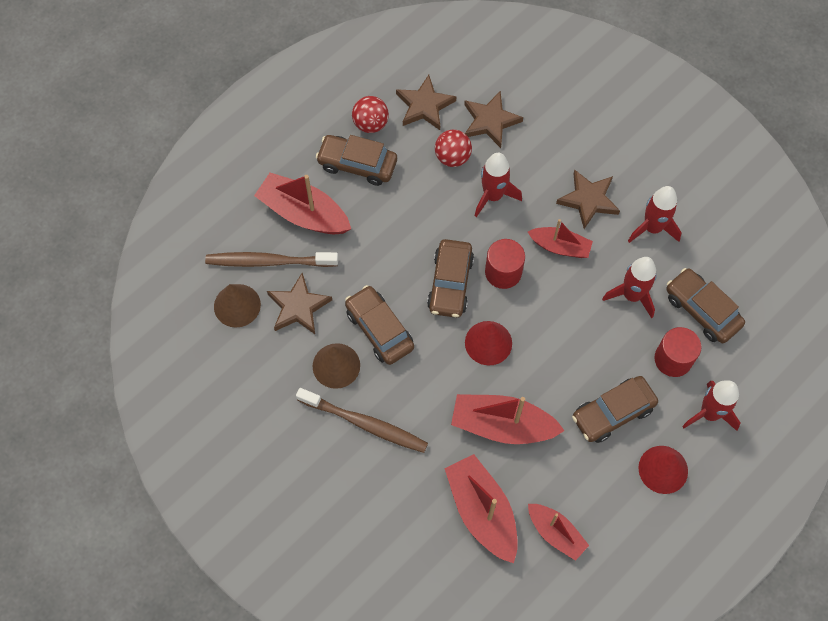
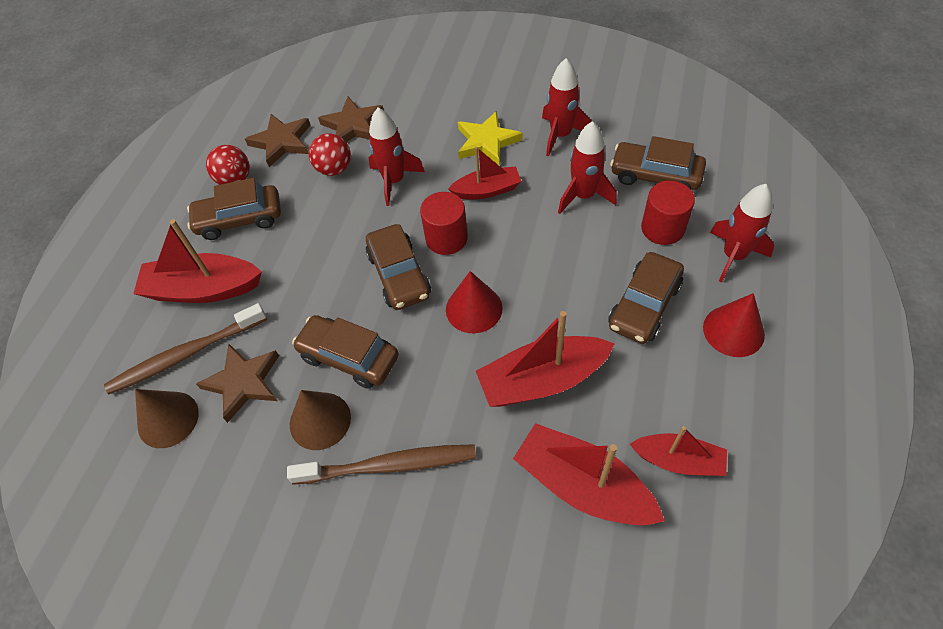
camera: 25 degrees left, 10 degrees down
brown star [556,170,620,229] -> yellow star [458,111,523,165]

